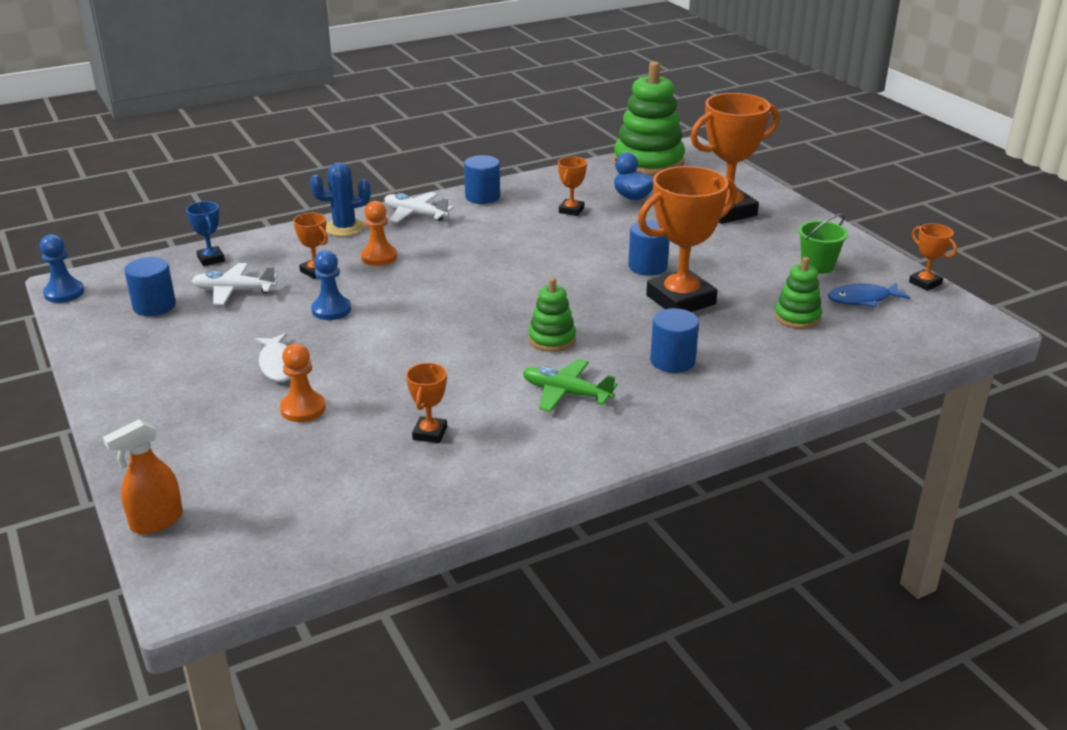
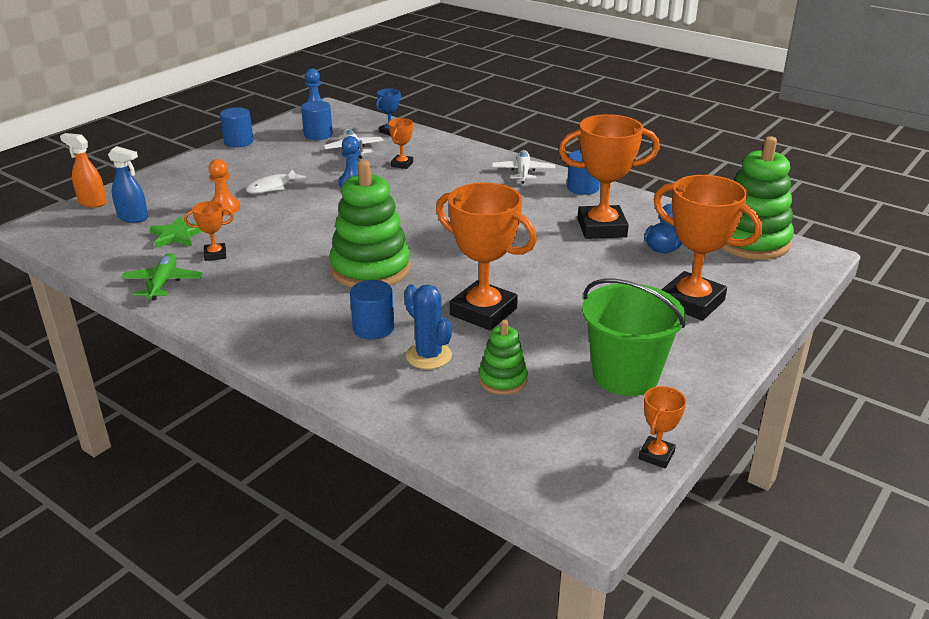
camera: 65 degrees right, 0 degrees up
blue cactus [310,162,370,237] -> blue cactus moved to [404,285,452,369]
orange pawn [361,201,397,266] -> none
green plane [523,359,618,412] -> green plane moved to [121,253,203,300]
green stacking toy [528,278,576,352] -> green stacking toy [330,160,411,288], size x1.96
orange trophy [558,156,587,216] -> orange trophy [559,114,660,239], size x2.15
blue cylinder [628,220,669,276] -> blue cylinder moved to [220,107,253,148]
green bucket [798,214,848,274] -> green bucket [582,279,686,396], size x1.79
blue fish [828,283,910,307] -> none
none -> blue spray bottle [108,146,148,223]
none -> green star [150,216,203,248]

